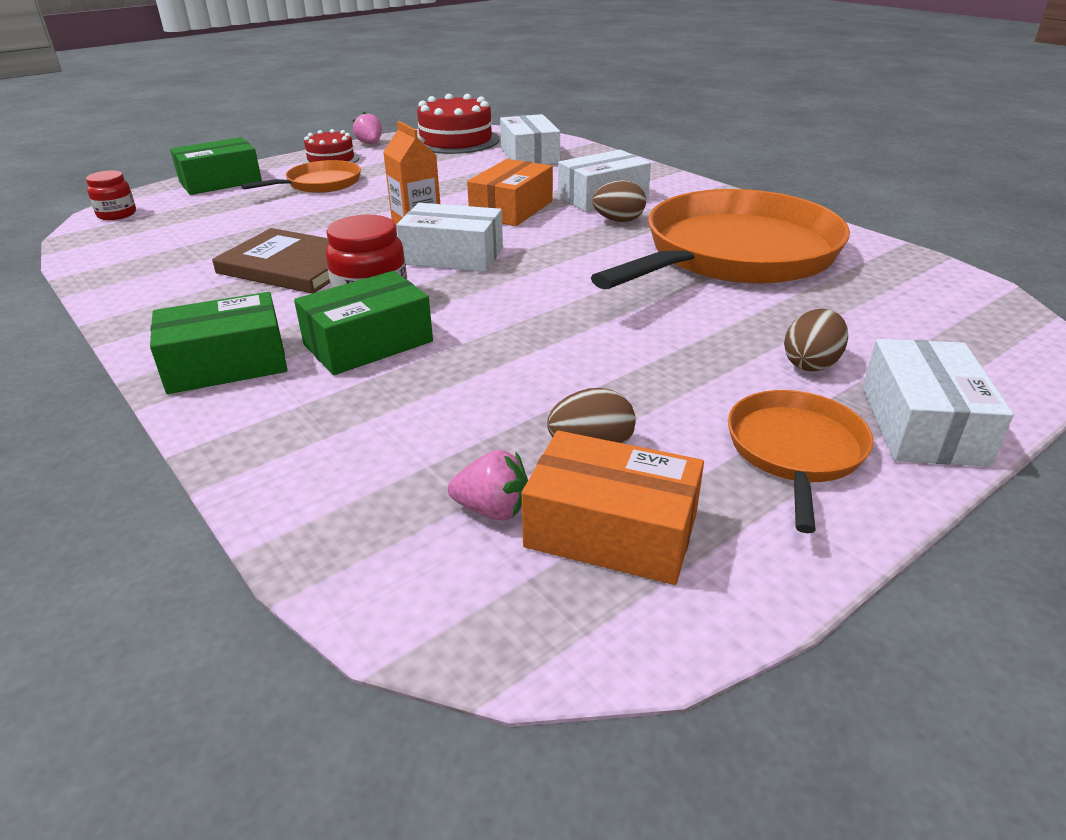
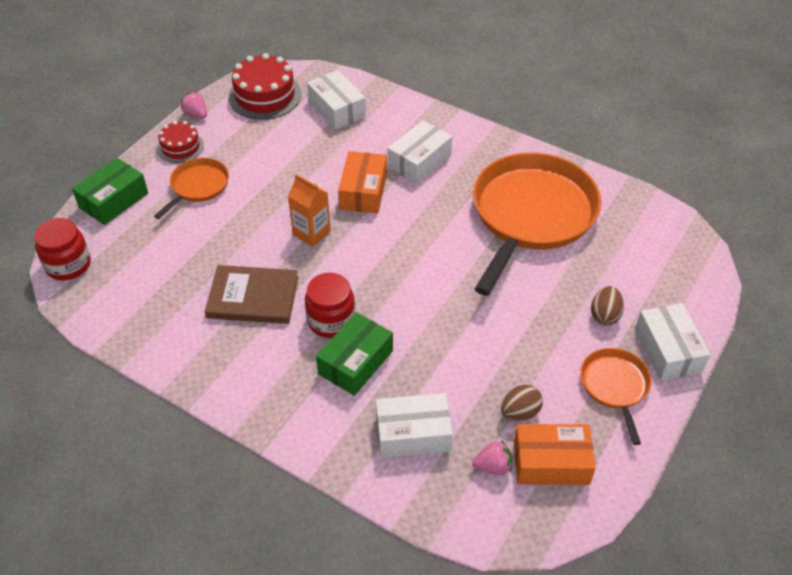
camera: 20 degrees left, 15 degrees up
red jar [86,170,136,220] -> red jar [34,218,91,280], size x1.55
green box [150,292,287,394] -> none
white box [396,203,503,272] -> white box moved to [376,393,453,458]
brown egg [592,180,646,222] -> none

